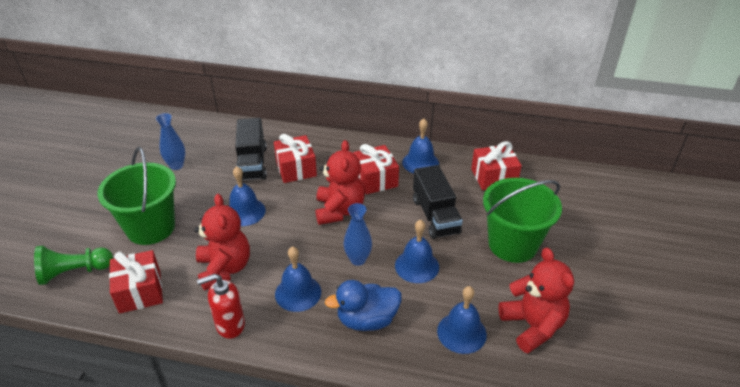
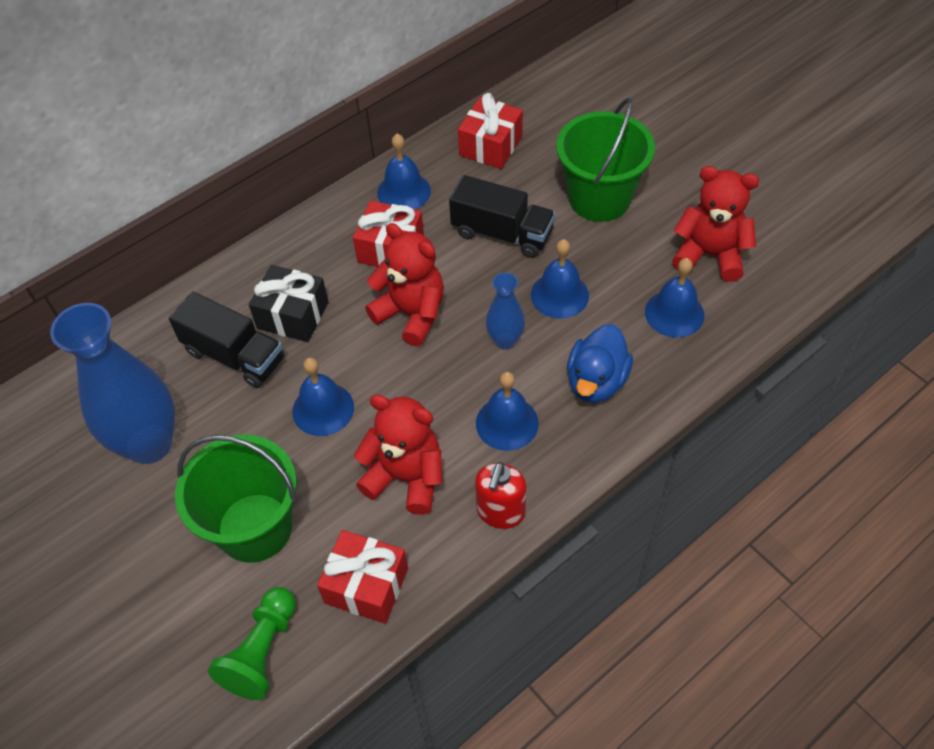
camera: 50 degrees left, 15 degrees up
blue vase [156,113,185,170] -> blue vase [50,303,175,464], size x2.03
red gift [274,134,317,183] -> black gift [249,265,329,342]

